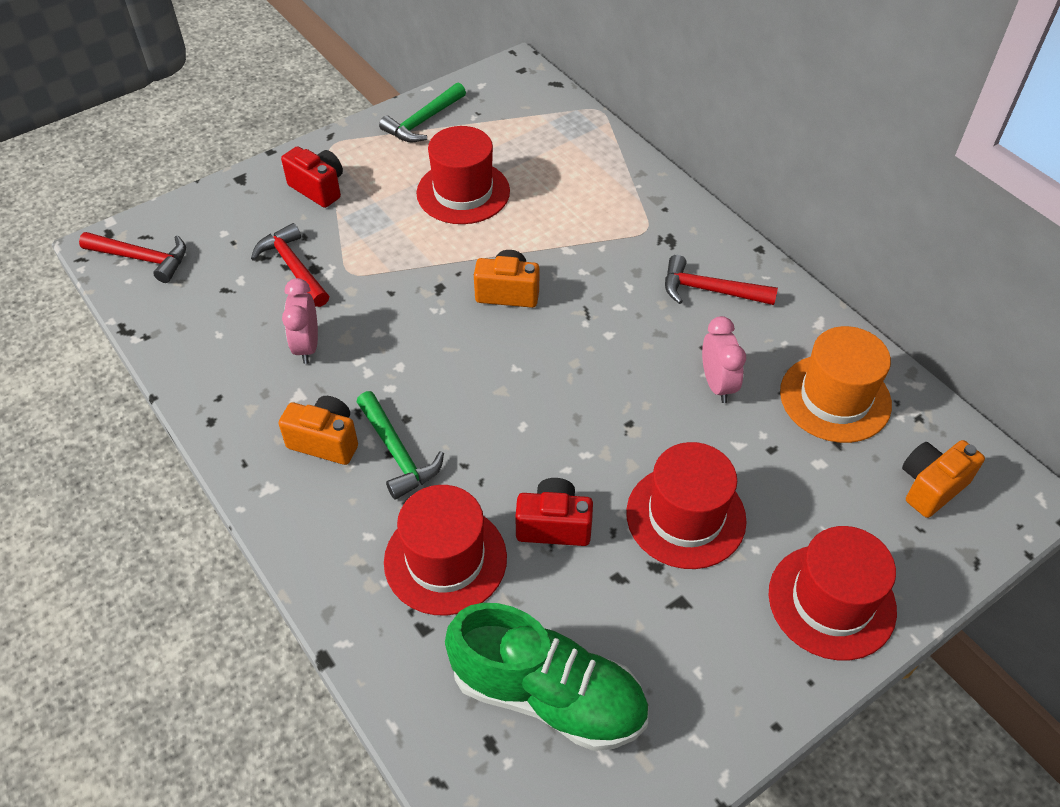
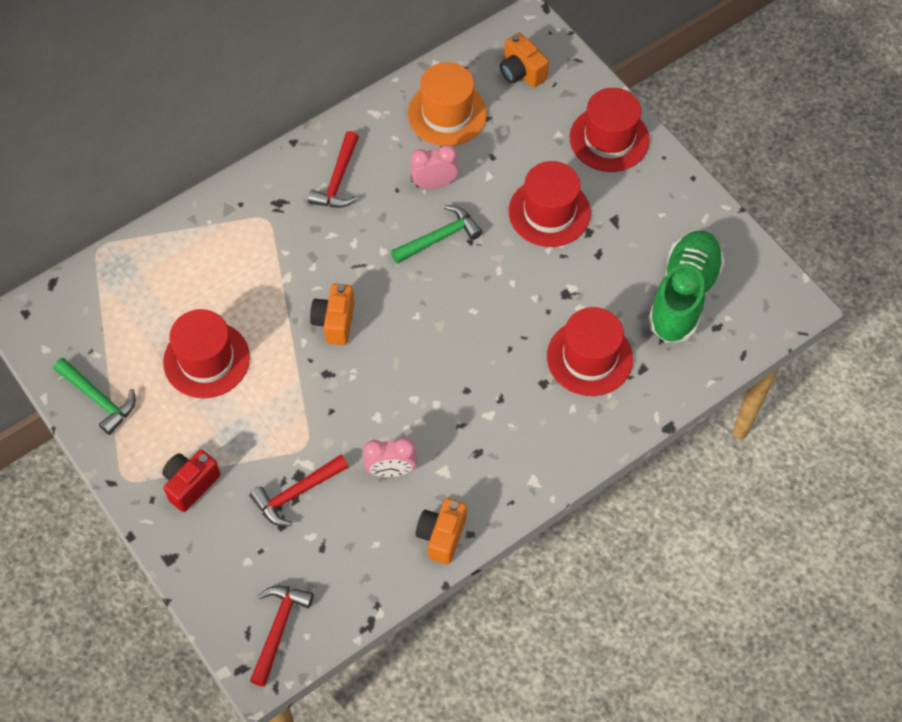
camera: 90 degrees left, 10 degrees up
orange camera [278,396,358,465] -> orange camera moved to [416,498,467,564]
green hammer [357,391,444,500] -> green hammer moved to [391,205,482,264]
red camera [515,478,593,546] -> none

